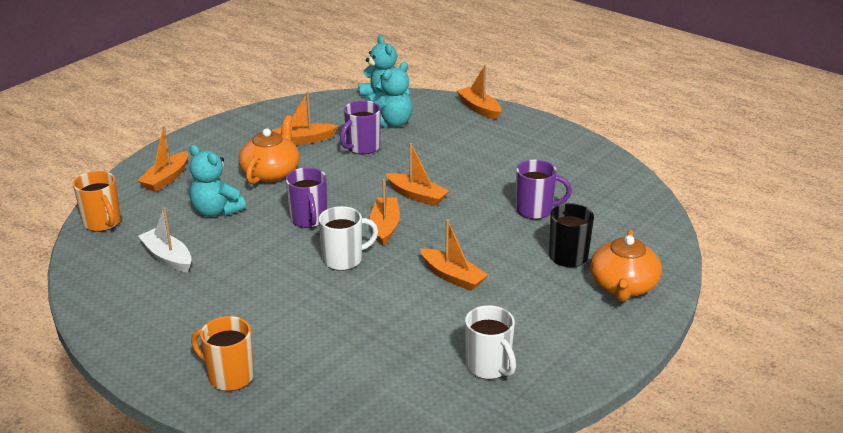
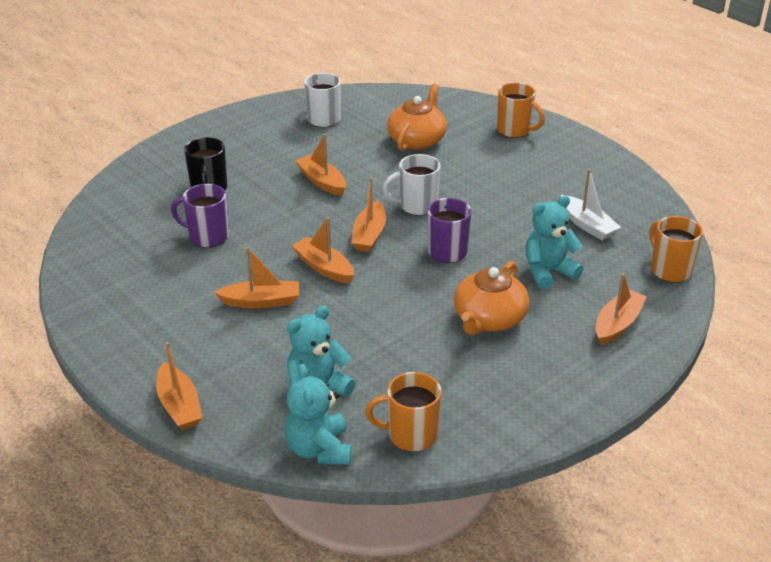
camera: 170 degrees left, 5 degrees up
turquoise teddy bear [190,145,246,217] -> turquoise teddy bear turned 75 degrees counterclockwise [526,196,583,290]
orange boat [272,91,338,145] -> orange boat moved to [214,247,299,308]
purple mug [340,100,381,154] -> none
orange teapot [590,230,662,302] -> orange teapot moved to [387,83,447,151]
none -> orange mug [365,372,442,452]

